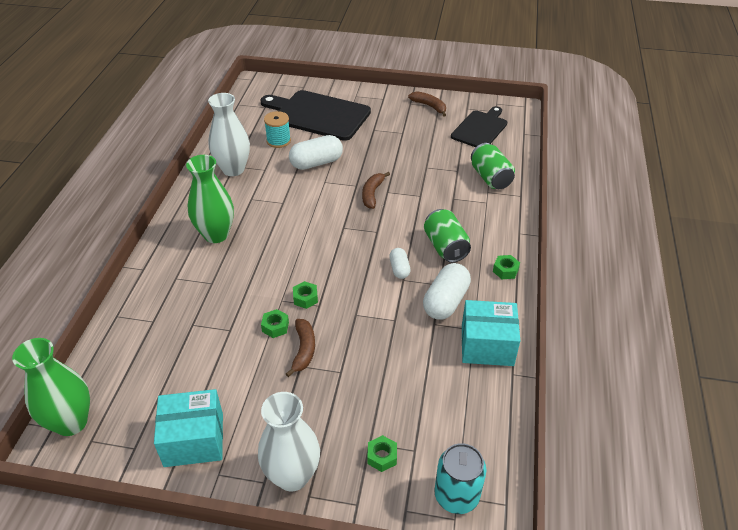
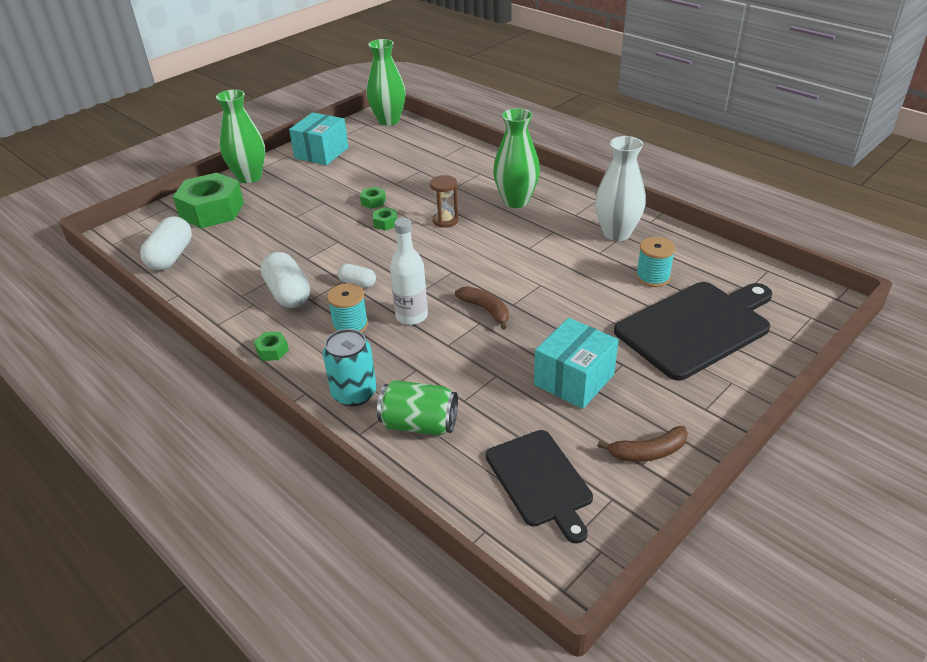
camera: 125 degrees right, 5 degrees down
white vase [258,392,320,491] -> green vase [216,90,265,183]
brown banana [286,319,315,377] -> none
white capsule [289,135,343,170] -> white capsule moved to [140,216,192,271]
green nut [367,435,397,472] -> green nut [173,173,244,228], size x2.48
green can [424,209,471,263] -> turquoise spool [327,283,368,333]
turquoise can [434,443,486,514] -> turquoise can moved to [323,329,376,406]
turquoise box [462,300,520,366] -> turquoise box moved to [534,318,619,409]
none -> white bottle [390,218,428,325]
none -> brown hourglass [430,175,459,228]

